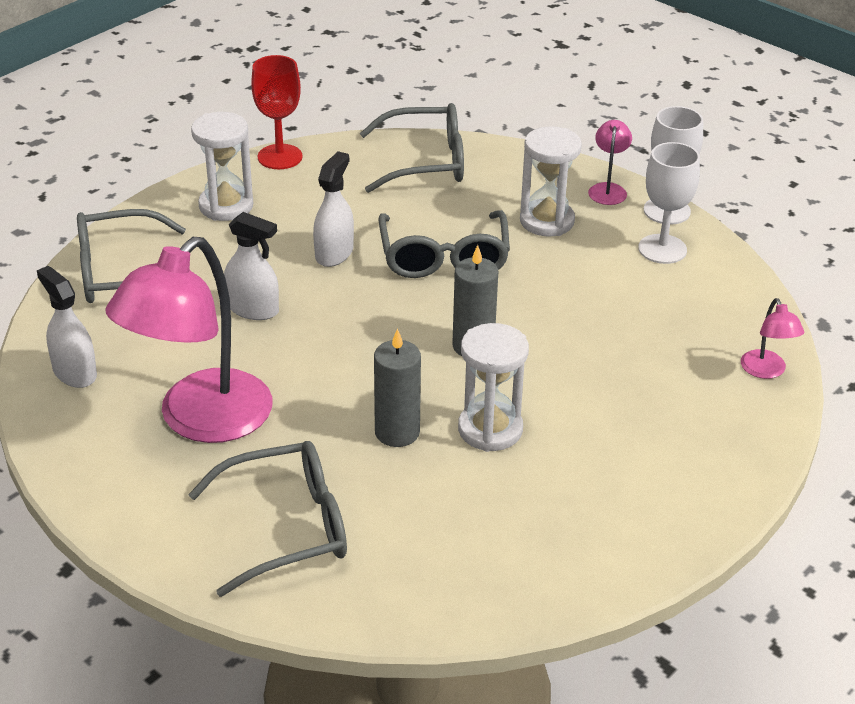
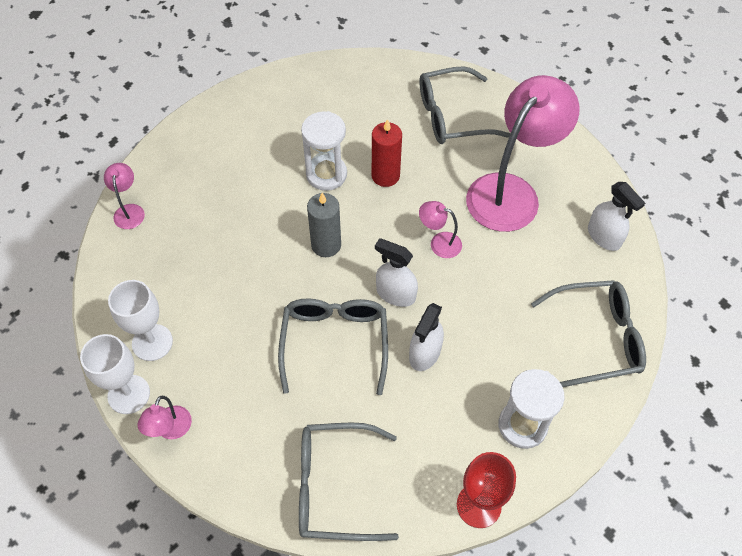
camera: 175 degrees left, 20 degrees up
white spray bottle [224,212,279,320] -> white spray bottle moved to [375,238,418,307]
grey candle [374,328,421,447] -> red candle [372,119,402,187]
white hourglass [520,126,582,236] -> none
none -> pink lamp [419,201,462,258]

